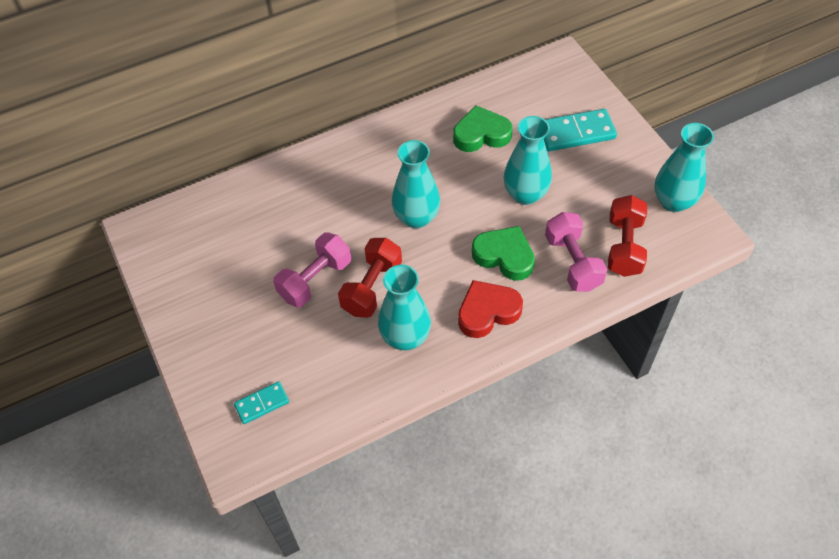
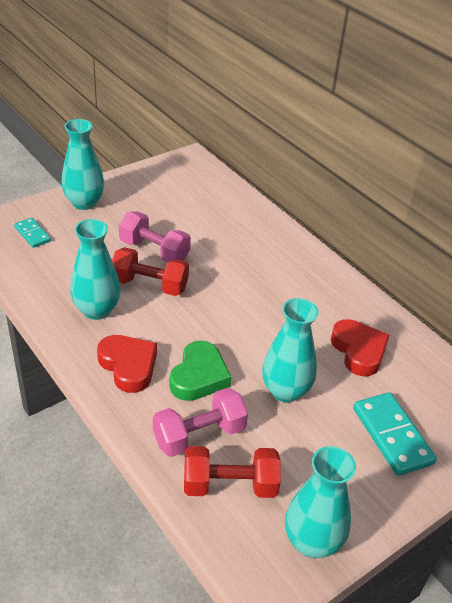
camera: 75 degrees right, 15 degrees down
turquoise vase [392,140,440,229] -> turquoise vase moved to [62,119,104,210]
green heart [453,105,513,152] -> red heart [331,319,390,377]

